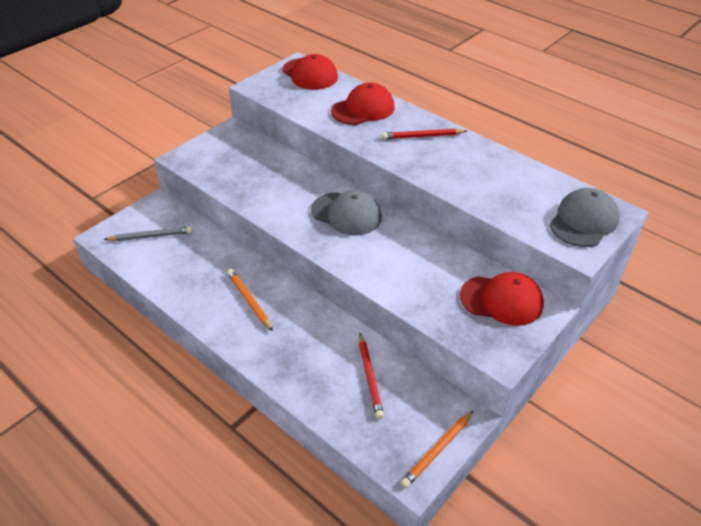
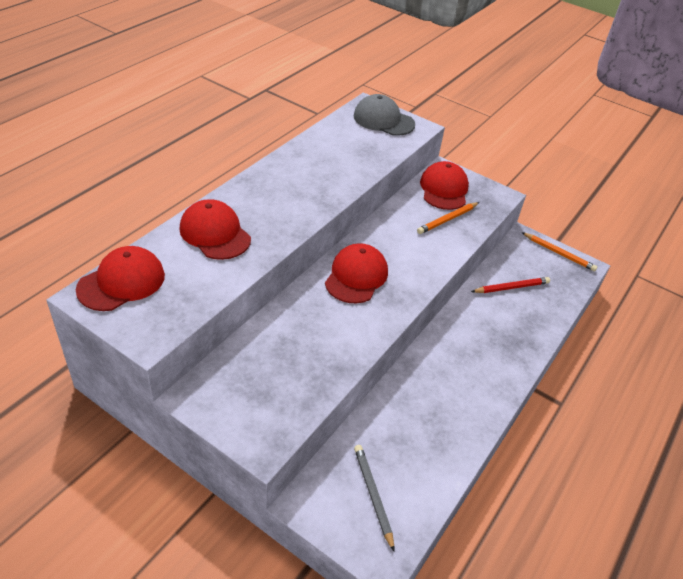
camera: 100 degrees left, 0 degrees up
orange pencil [227,269,273,331] -> orange pencil moved to [417,202,479,234]
grey cap [311,190,382,235] -> red cap [325,243,388,303]
red pencil [382,129,467,139] -> none

